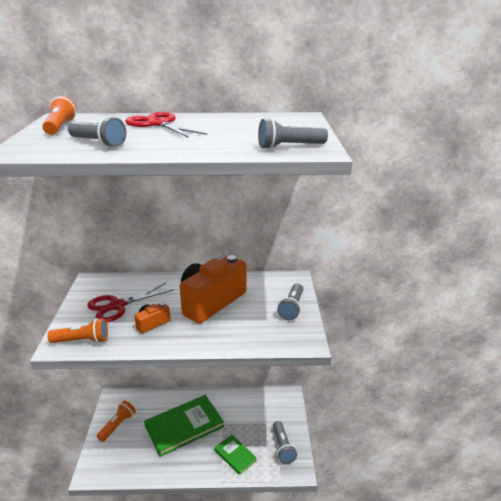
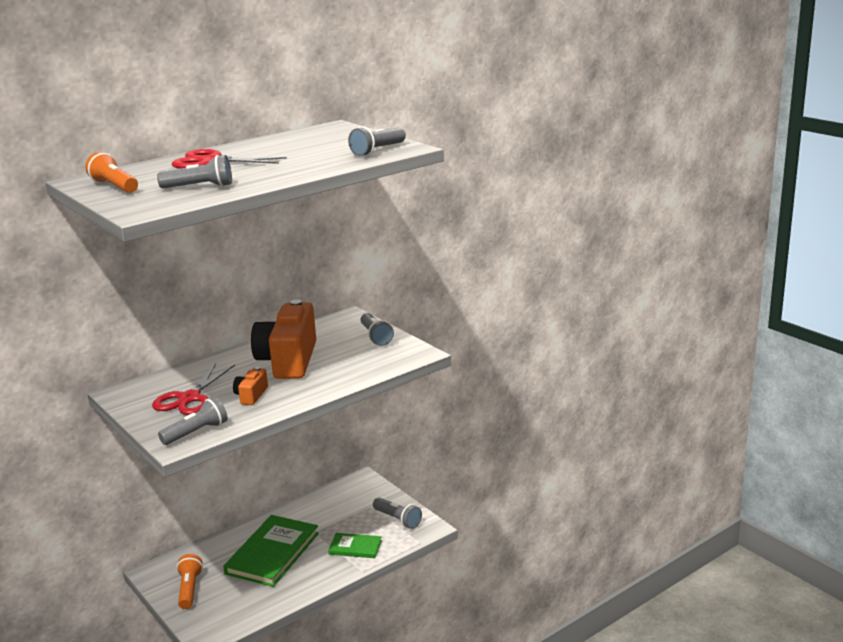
camera: 35 degrees left, 5 degrees down
orange flashlight [47,318,108,343] -> grey flashlight [158,397,228,445]

